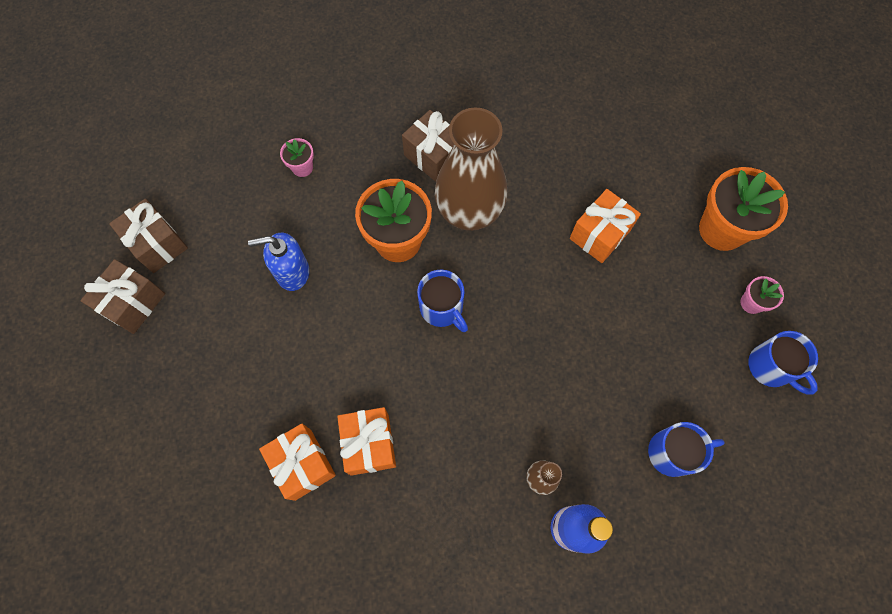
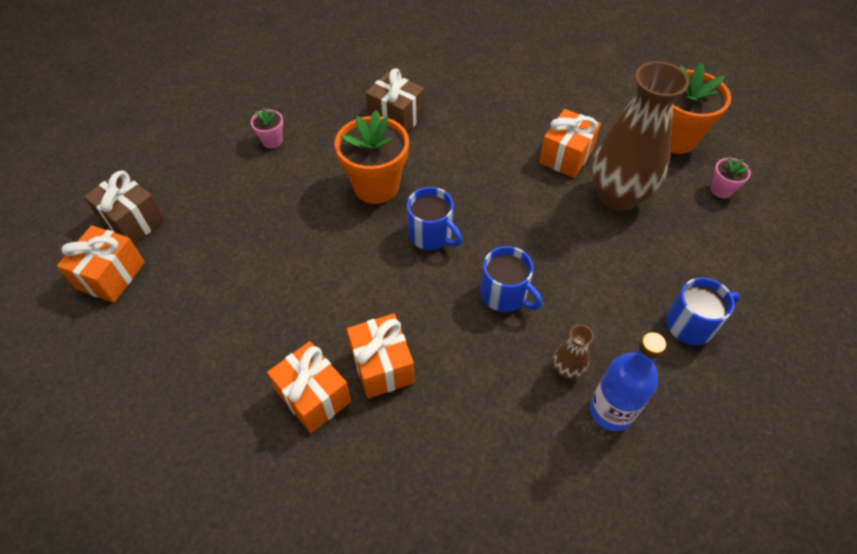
camera: 10 degrees left, 15 degrees down
brown gift [80,259,165,334] -> orange gift [57,225,145,303]
blue soap dispenser [248,233,309,291] -> none
brown vase [435,107,507,231] -> brown vase moved to [592,61,689,211]
blue mug [748,331,818,395] -> blue mug moved to [481,246,543,312]

